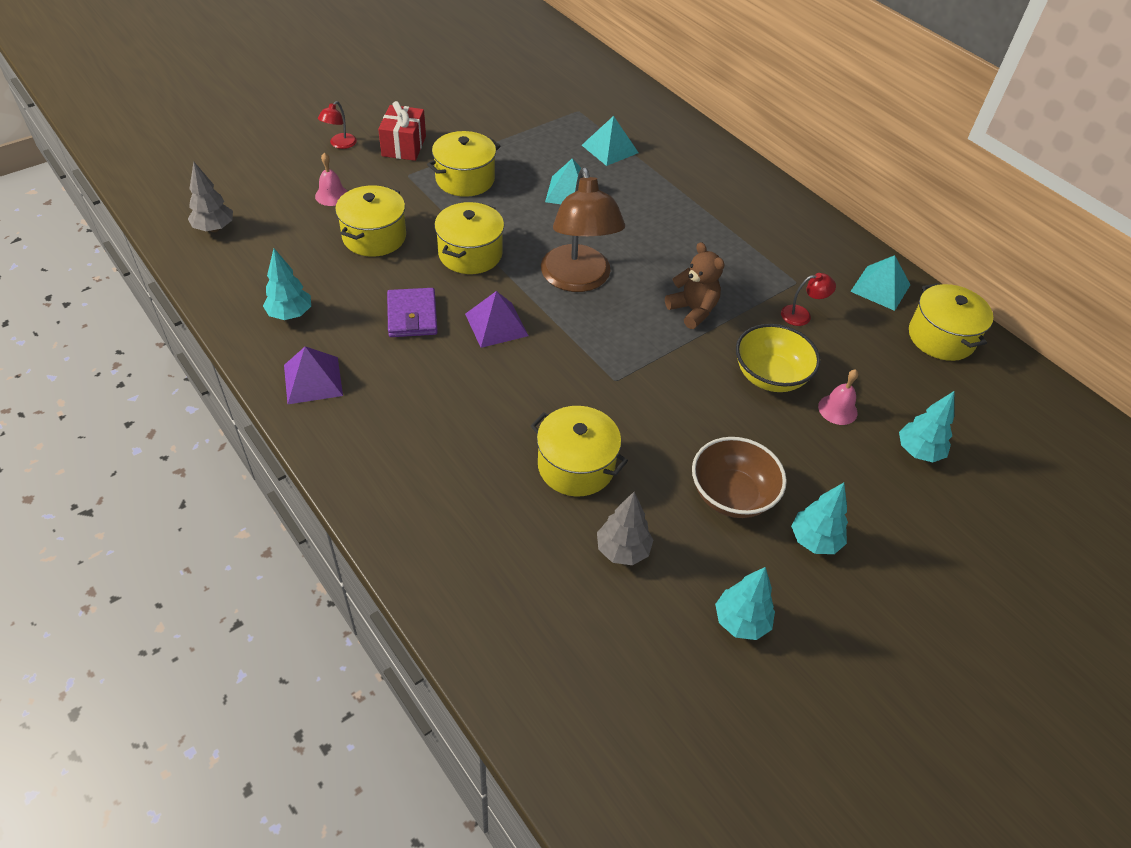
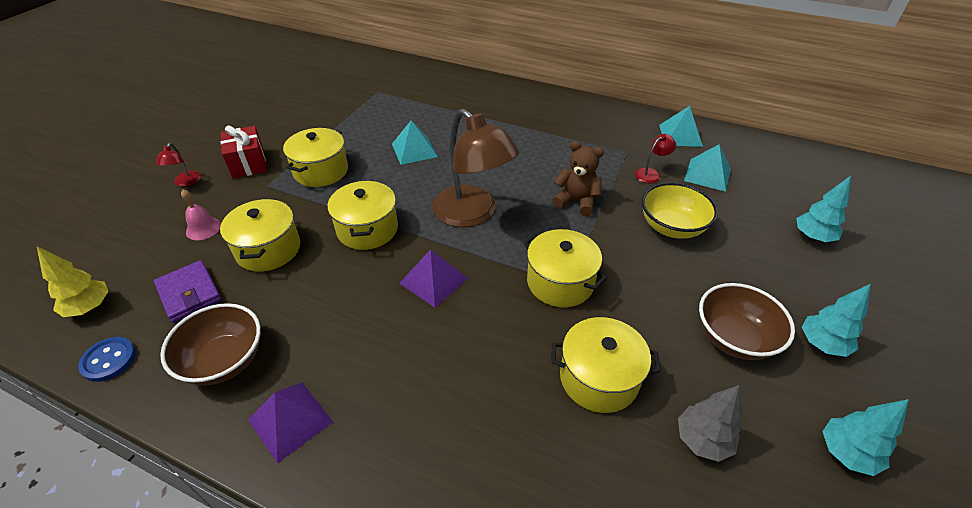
camera: 25 degrees left, 5 degrees down
grey tree [188,162,233,232] -> yellow tree [37,246,109,317]
turquoise tree [263,248,311,320] -> brown bowl [160,303,261,385]
purple wallet [387,288,438,337] -> purple wallet moved to [154,260,222,323]
turquoise pyramid [582,116,639,166] -> turquoise pyramid moved to [684,144,731,192]
pink bell [818,369,858,425] -> none
yellow pot [909,283,993,361] -> yellow pot moved to [523,229,607,307]
none -> blue button [78,337,136,382]

